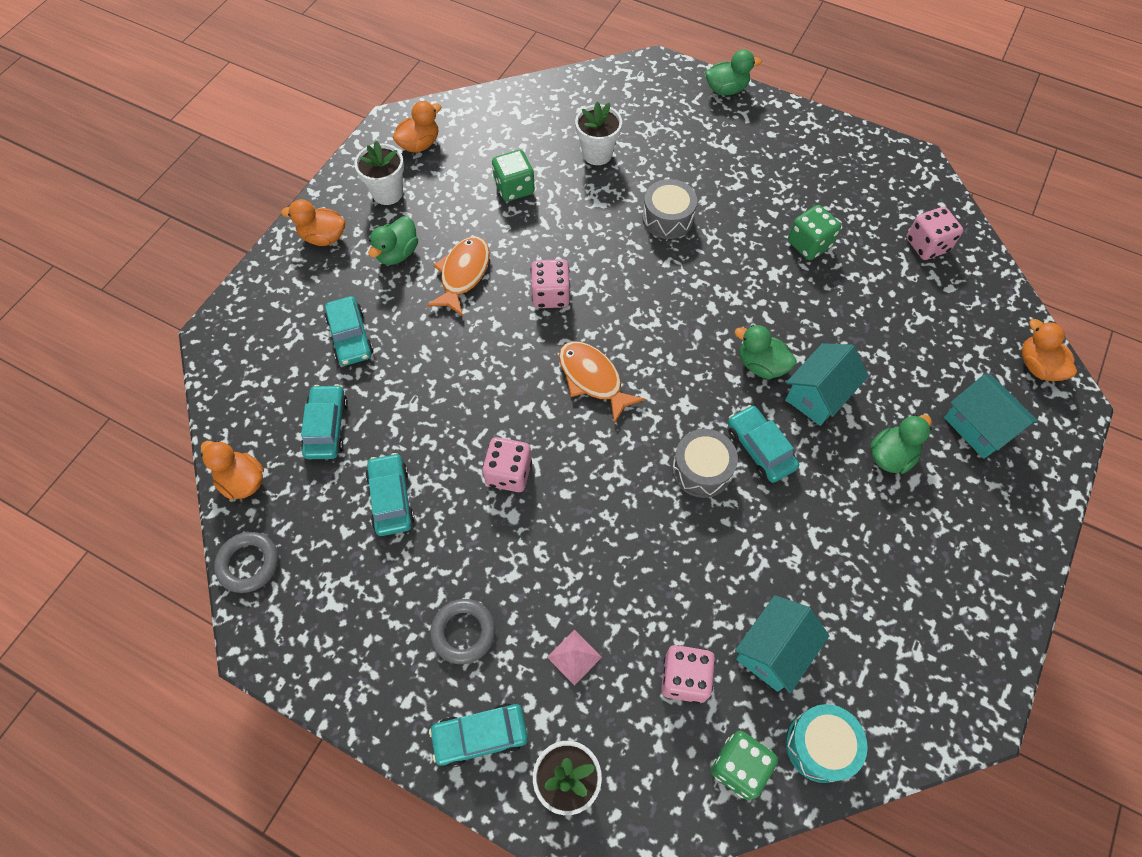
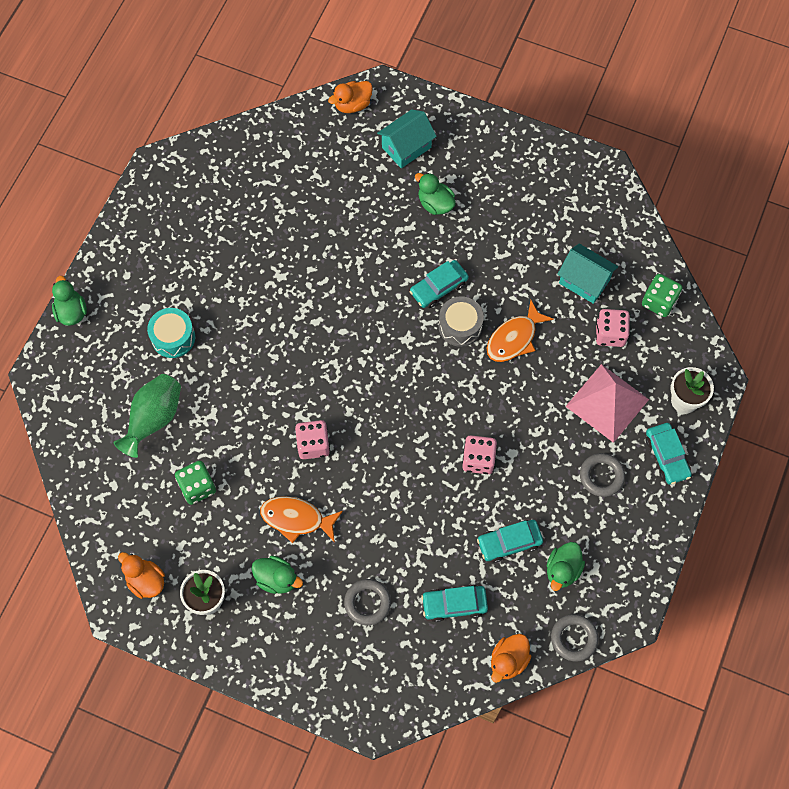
camera: 95 degrees left, 5 degrees up
orange duck [281,199,345,246] -> none
turquoise car [325,296,373,366] -> grey ring [344,579,391,625]
pink pyramid [547,630,602,686] -> pink pyramid [565,364,649,443], size x2.27
orange fish [559,342,645,424] -> orange fish moved to [487,300,554,362]
white flower pot [575,102,622,165] -> green vase [114,374,181,458]
grey drum [642,179,697,239] -> none
green duck [735,325,797,379] -> green duck moved to [547,542,585,591]
turquoise house [785,343,868,426] -> none
turquoise drum [786,704,868,783] -> turquoise drum moved to [147,308,195,358]
green dice [788,205,841,260] -> none
pink dice [906,207,963,260] -> none

